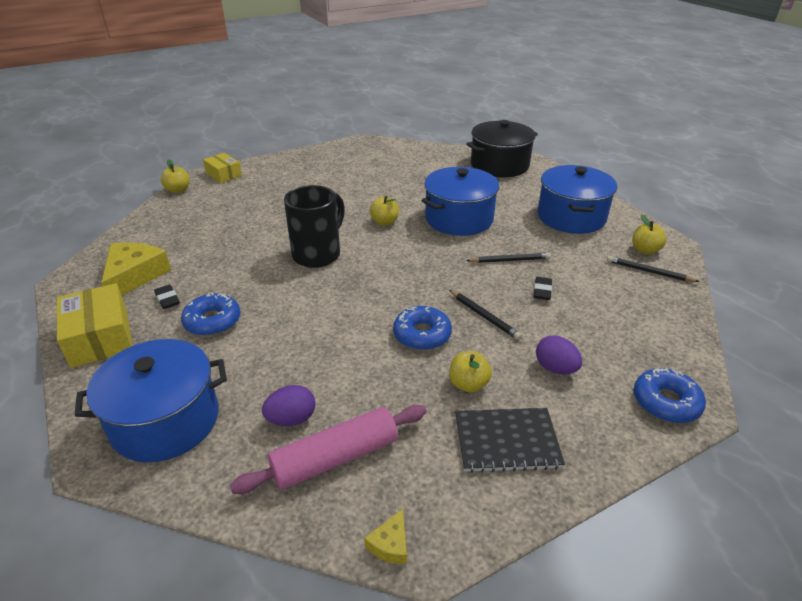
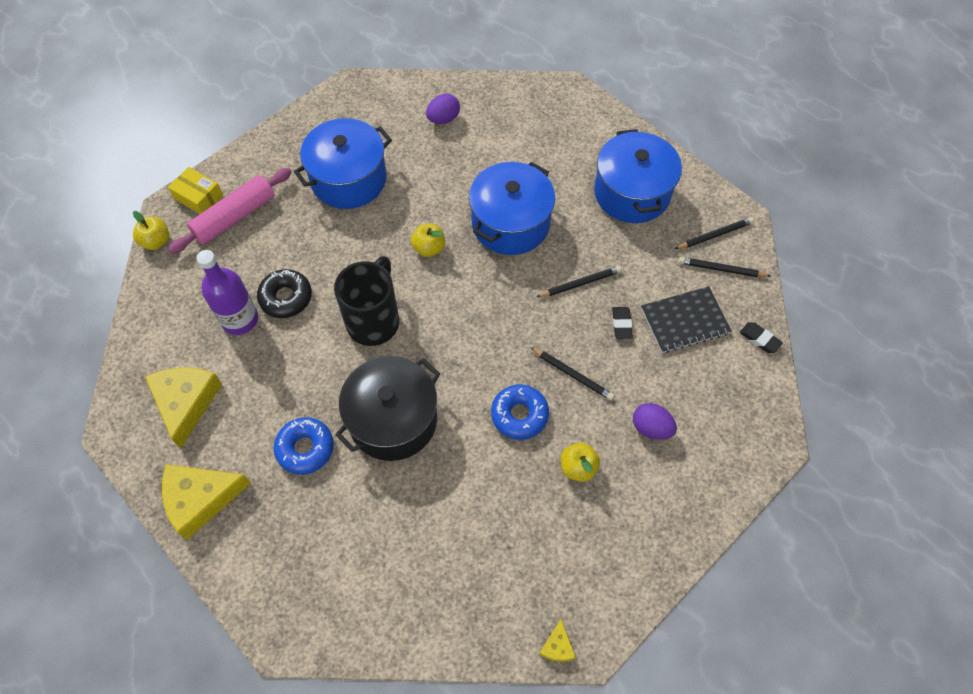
camera: 15 degrees left, 25 degrees up
yellow box [57,283,132,368] -> yellow cheese [162,464,251,540]
blue pot [74,339,227,462] -> blue pot moved to [294,118,392,209]
black eraser [154,285,180,309] -> black eraser moved to [740,322,783,353]
pink rolling pin [230,405,427,494] -> pink rolling pin moved to [168,168,292,254]
purple egg [262,385,316,426] -> purple egg moved to [426,94,460,124]
black notebook [455,408,565,473] -> black notebook moved to [641,286,732,353]
black pot [467,120,538,177] -> black pot moved to [335,356,440,461]
yellow apple [632,215,667,255] -> black pencil [675,217,754,249]
blue donut [634,368,706,423] -> none
none -> purple bottle [197,250,258,335]
none -> black donut [257,269,312,318]

